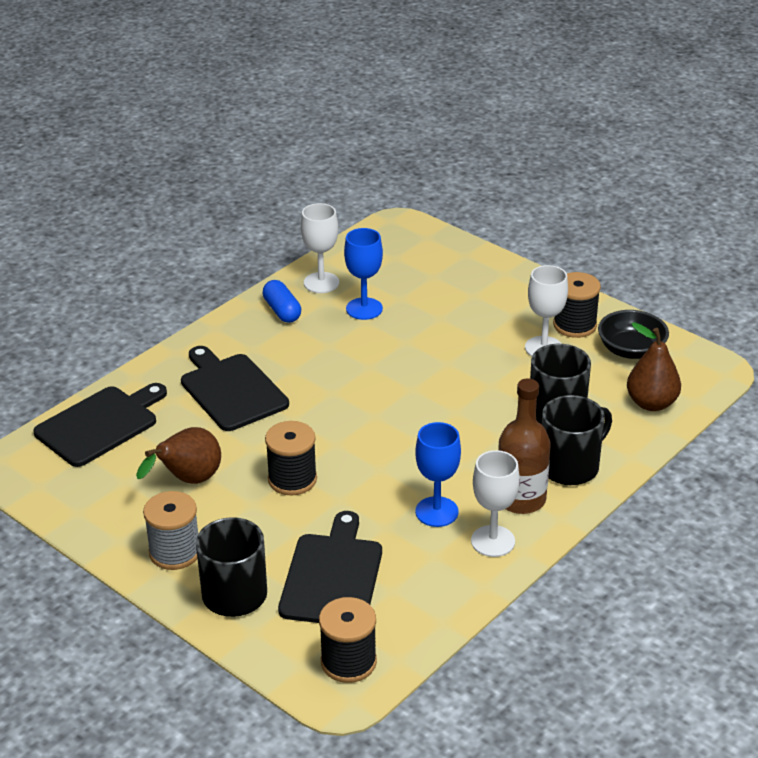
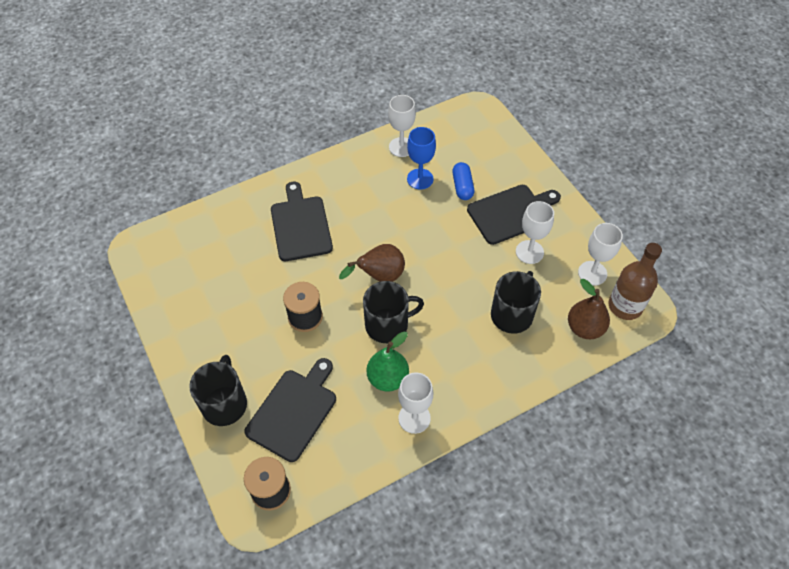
camera: 20 degrees right, 20 degrees up
black cutting board [33,383,167,467] -> black cutting board moved to [467,185,561,245]
brown pear [136,427,221,484] -> brown pear moved to [339,244,405,282]
grey spool [143,491,198,570] -> none
blue capsule [263,280,301,323] -> blue capsule moved to [452,162,474,200]
blue goblet [415,422,461,527] -> green pear [367,331,409,391]
brown bottle [498,378,551,514] -> brown bottle moved to [609,243,662,320]
black mug [542,395,612,485] -> black mug moved to [363,281,424,343]
black spool [553,272,601,338] -> none
black bowl [598,310,669,359] -> white goblet [578,223,623,286]

